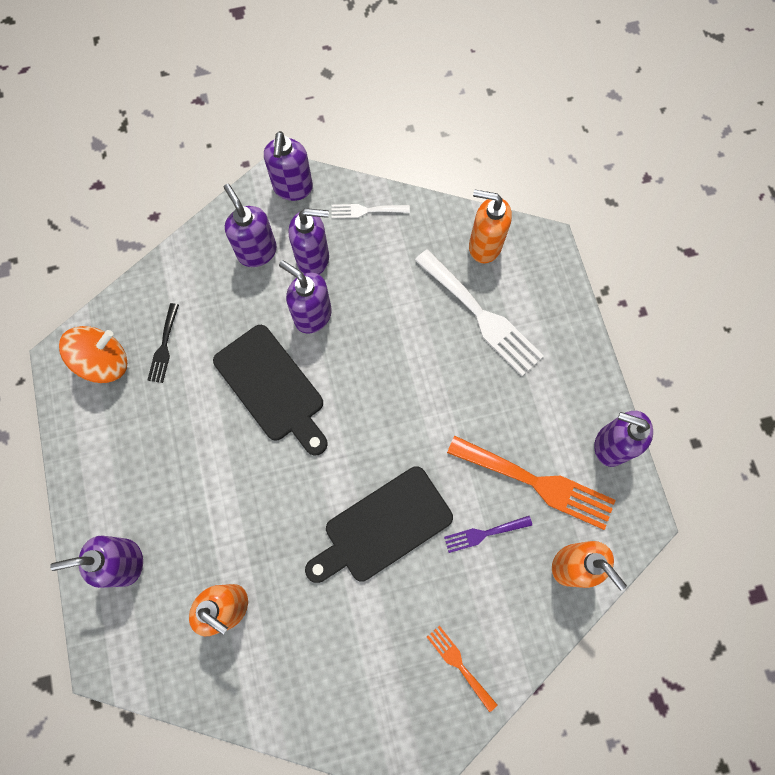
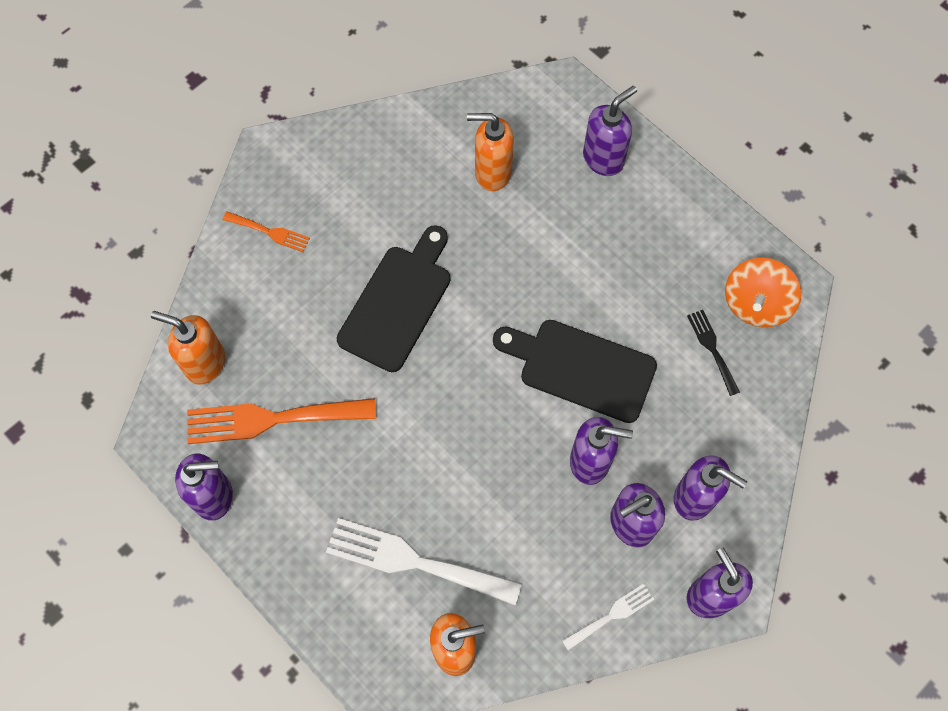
camera: 150 degrees right, 5 degrees down
purple fork [444,516,532,553] -> none

